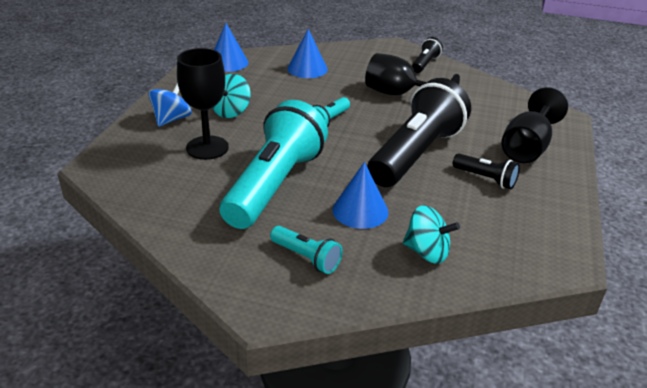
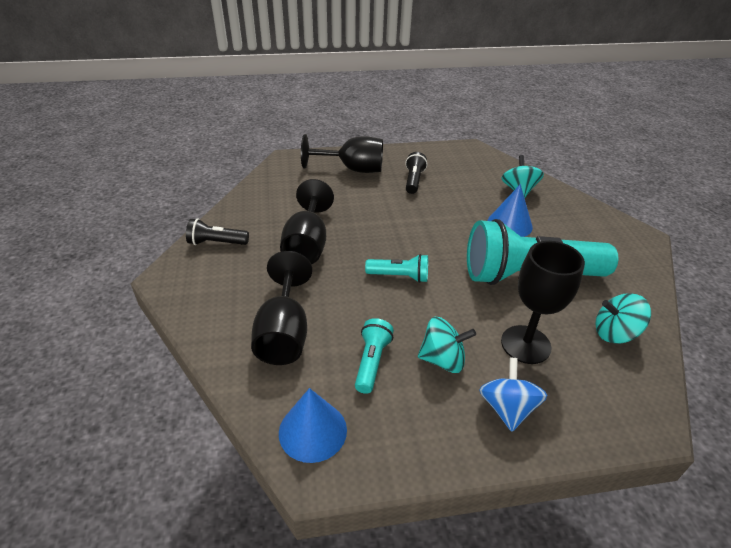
camera: 115 degrees left, 5 degrees up
blue spinning top [148,83,192,127] -> blue spinning top turned 90 degrees clockwise [479,357,548,432]
turquoise flashlight [270,226,343,274] -> turquoise flashlight moved to [355,318,394,394]
blue cone [287,29,328,78] -> black goblet [251,251,312,365]
black flashlight [367,78,471,187] -> none
none -> turquoise spinning top [595,293,651,344]

